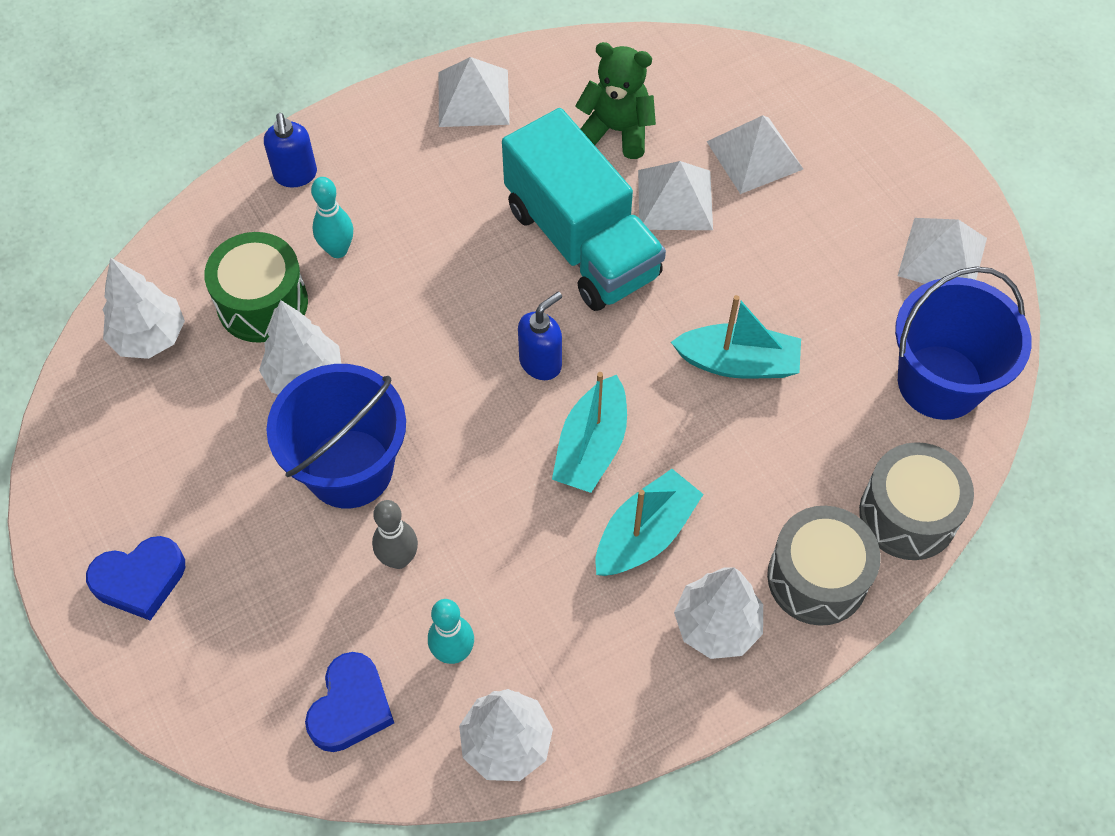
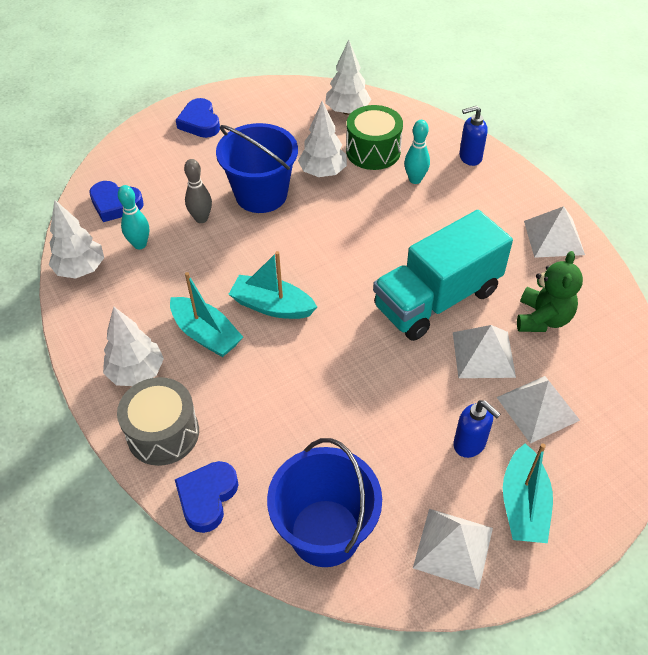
camera: 90 degrees right, 10 degrees down
blue soap dispenser [518,292,562,380] -> blue soap dispenser moved to [453,400,501,458]
turquoise boat [671,295,801,378] -> turquoise boat moved to [503,443,553,543]
grey drum [859,442,974,560] -> blue heart [175,461,239,533]

